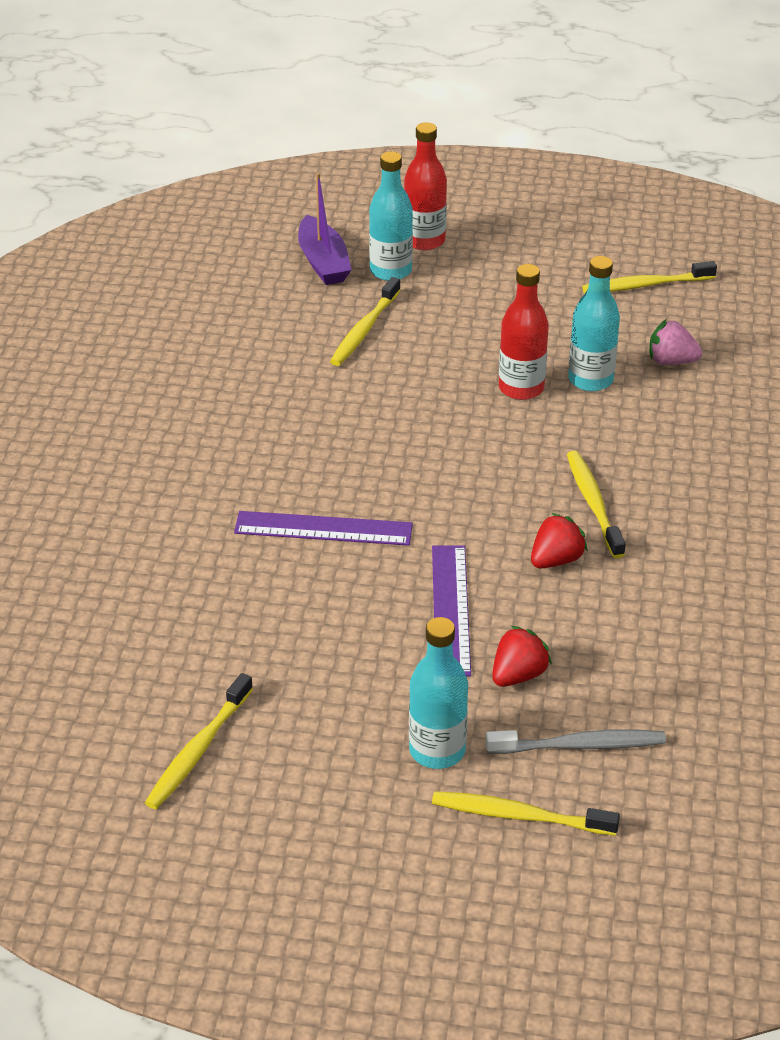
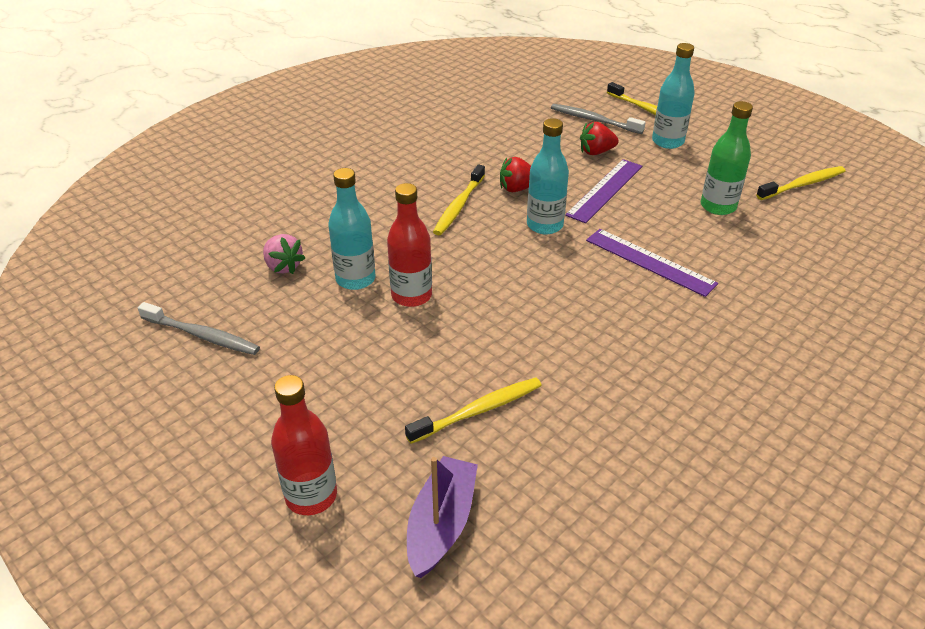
camera: 145 degrees left, 0 degrees up
turquoise bottle [369,151,413,281] -> turquoise bottle moved to [527,118,569,235]
yellow toothbrush [582,261,717,293] -> grey toothbrush [138,302,260,355]
none -> green bottle [701,101,753,215]

